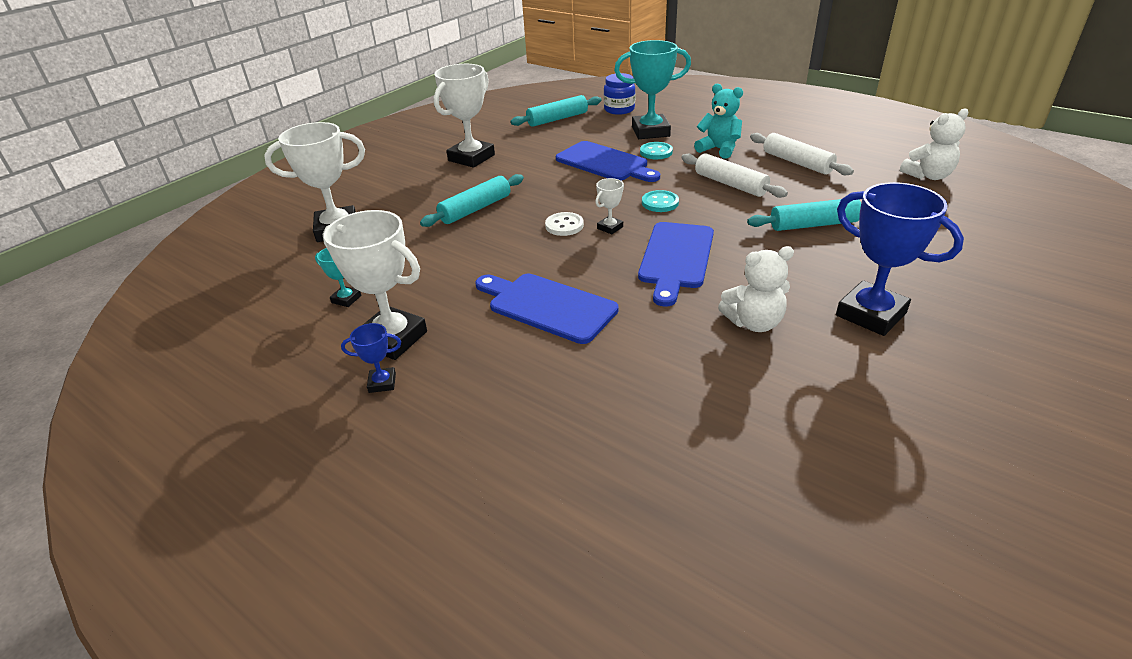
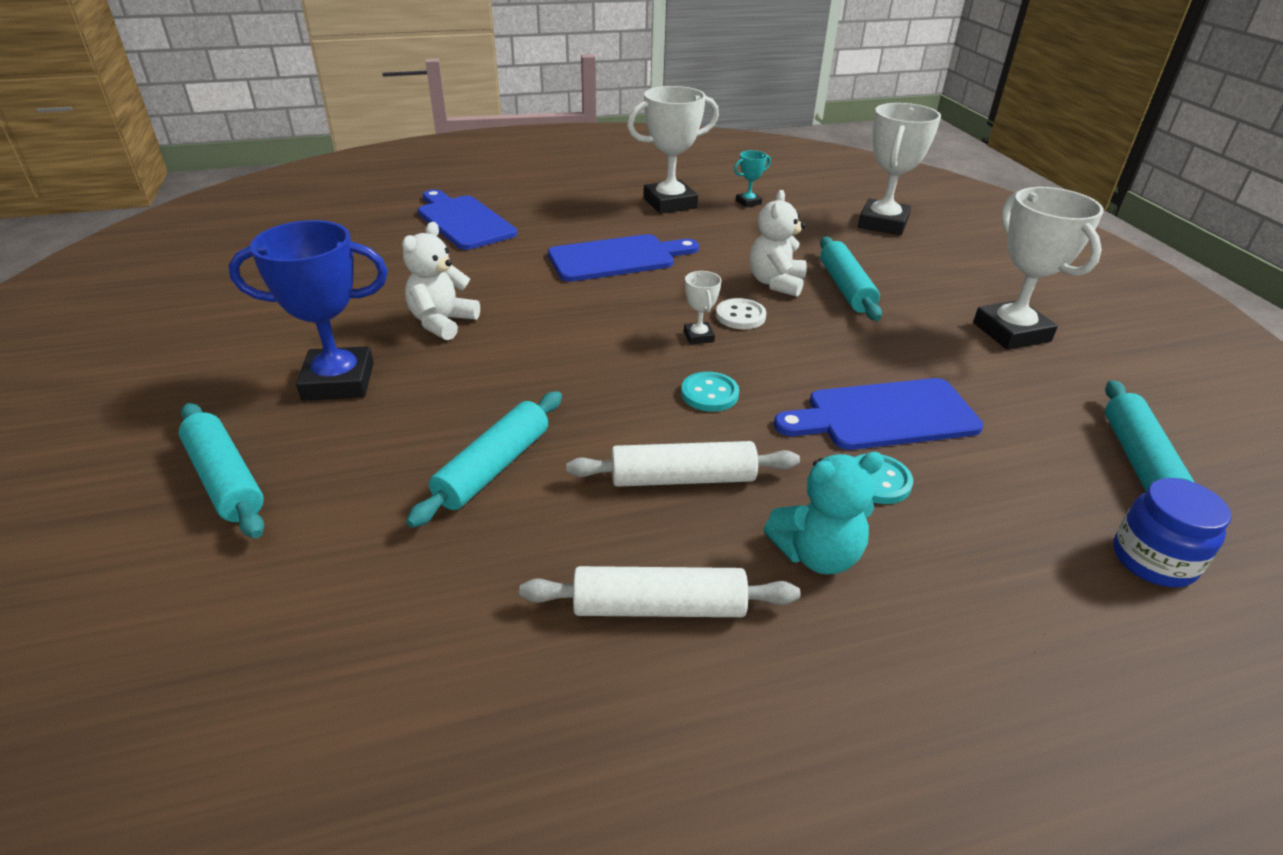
camera: 125 degrees right, 0 degrees up
blue trophy [341,323,401,393] -> none
turquoise trophy [614,40,691,139] -> none
blue cutting board [638,222,714,306] -> blue cutting board moved to [418,189,517,250]
white teddy bear [900,108,968,180] -> white teddy bear moved to [750,190,807,297]
none -> turquoise rolling pin [179,403,265,538]

